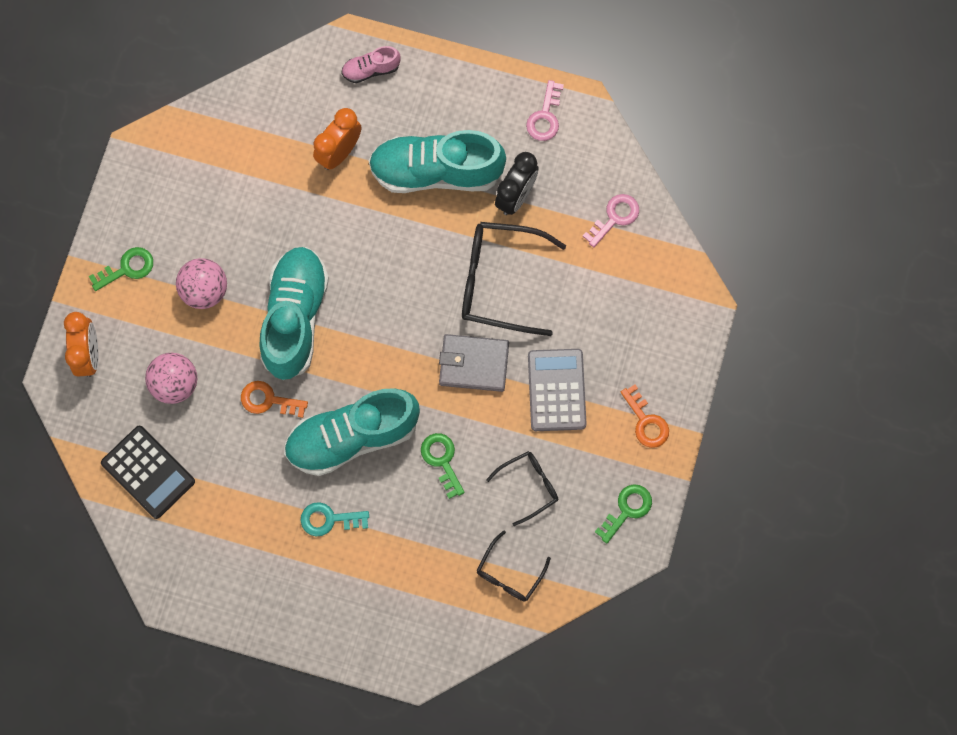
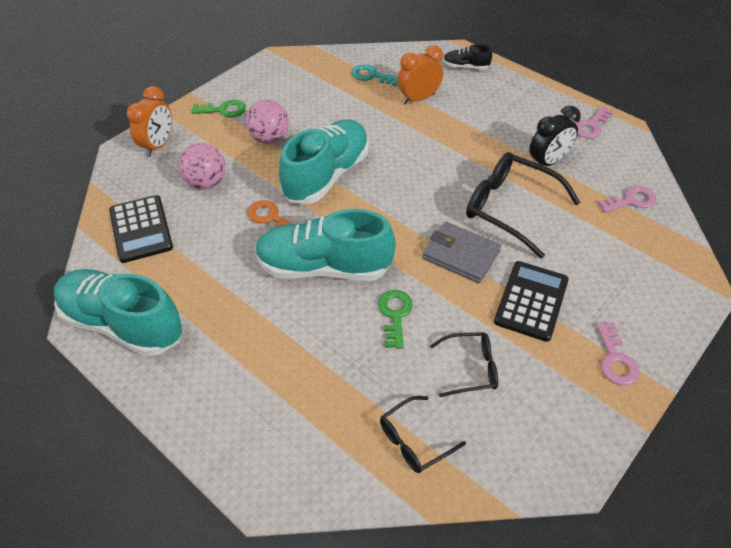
camera: 25 degrees right, 25 degrees down
turquoise key [301,502,369,536] -> turquoise key moved to [351,64,398,86]
pink shoe [341,46,401,83] -> black shoe [443,44,492,70]
turquoise shoe [369,130,506,193] -> turquoise shoe moved to [54,269,183,356]
grey calculator [528,349,587,431] -> black calculator [494,261,569,342]
green key [595,484,652,543] -> none
orange key [621,384,669,448] -> pink key [596,322,640,385]

